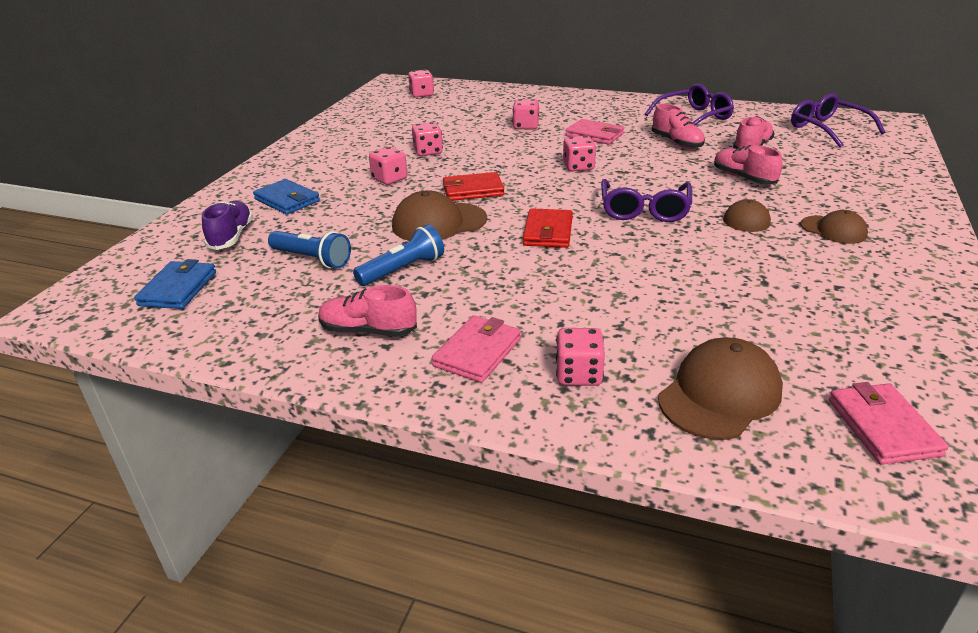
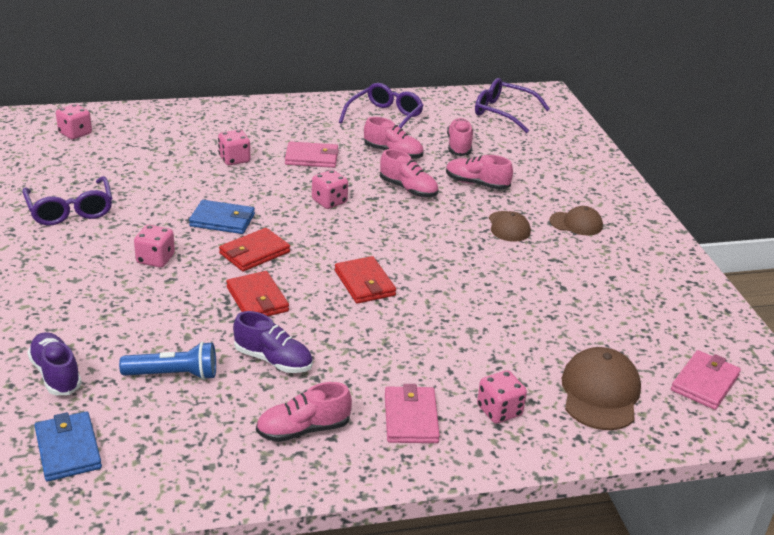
camera: 35 degrees left, 0 degrees up
blue wallet [253,179,320,215] -> blue wallet moved to [189,200,255,234]
blue flashlight [353,225,444,286] -> purple shoe [233,311,313,373]
brown cap [392,190,487,241] -> red wallet [226,271,289,316]
pink dice [412,122,443,156] -> none
purple glasses [601,179,692,222] -> purple glasses moved to [22,176,112,225]
pink wallet [829,382,949,465] -> pink wallet turned 75 degrees clockwise [671,350,741,410]
none -> pink shoe [380,149,438,197]

